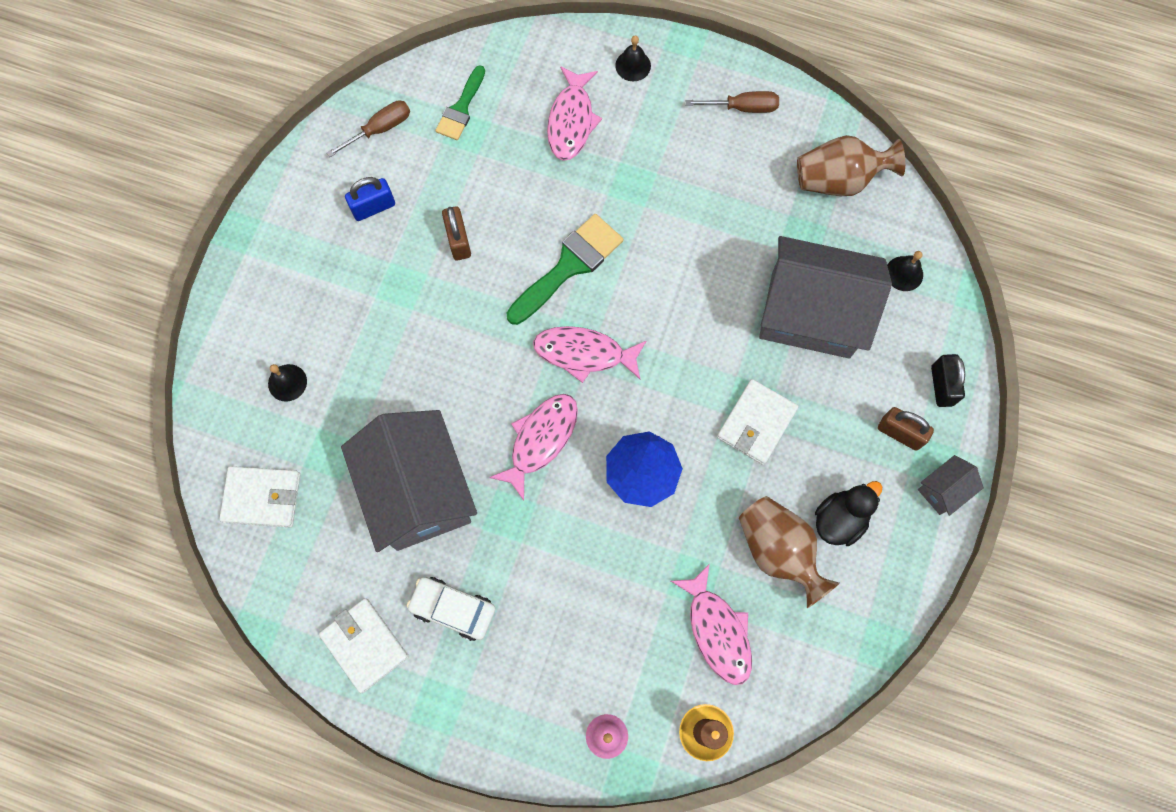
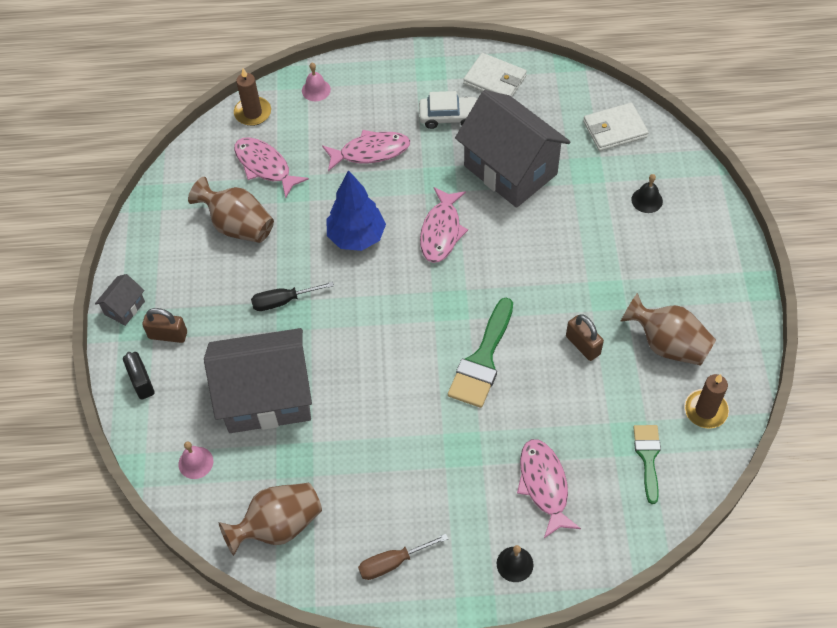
camera: 160 degrees right, 15 degrees down
brown screwdriver [326,100,410,157] -> brown candle [684,374,729,429]
blue padlock [345,177,395,221] -> brown vase [620,293,716,366]
pink fish [533,326,646,383] -> pink fish moved to [322,130,410,171]
white wallet [717,379,798,465] -> black screwdriver [251,281,334,311]
black duck [815,481,882,546] -> none
black bell [887,251,923,291] -> pink bell [179,441,213,479]

